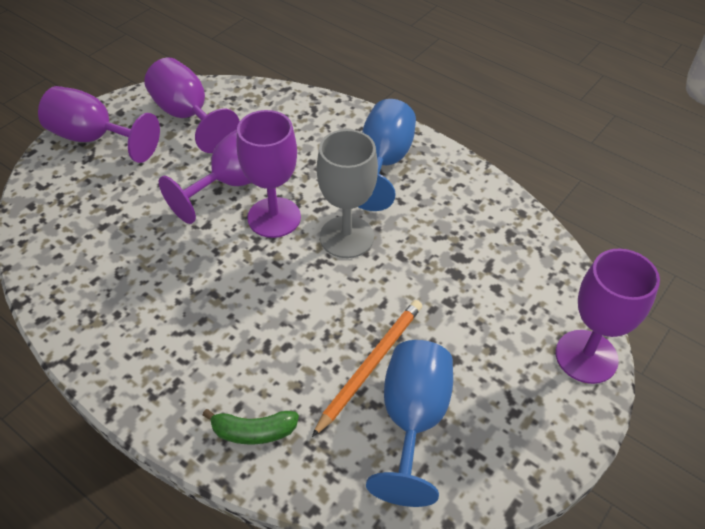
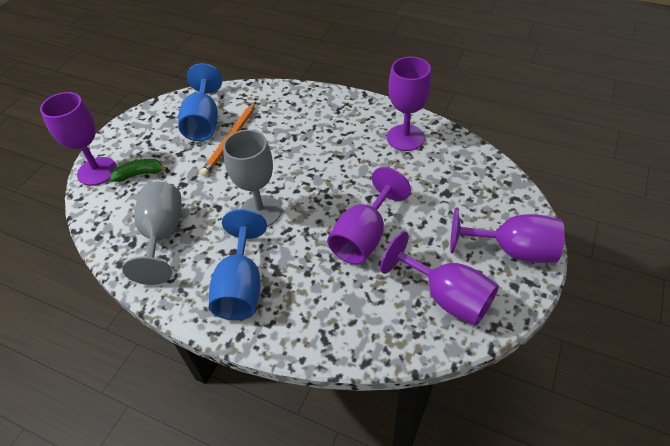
camera: 170 degrees right, 0 degrees up
green banana [203,409,299,444] -> green banana moved to [110,159,168,182]
purple goblet [237,110,301,238] -> purple goblet moved to [387,57,431,151]
none -> grey goblet [122,181,181,285]

